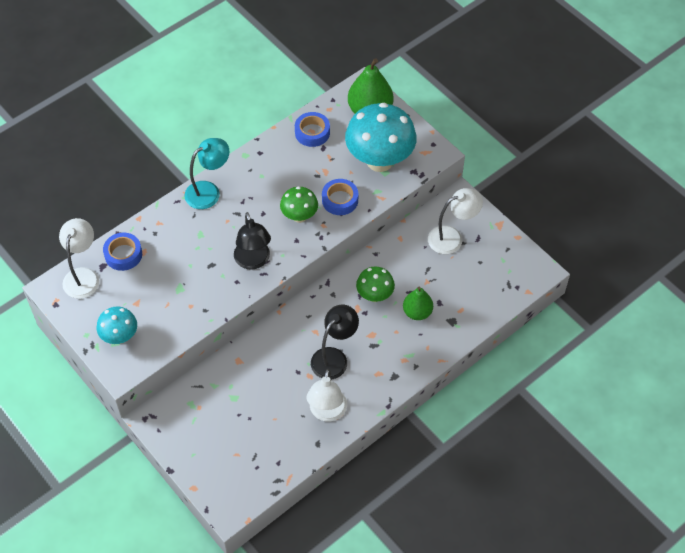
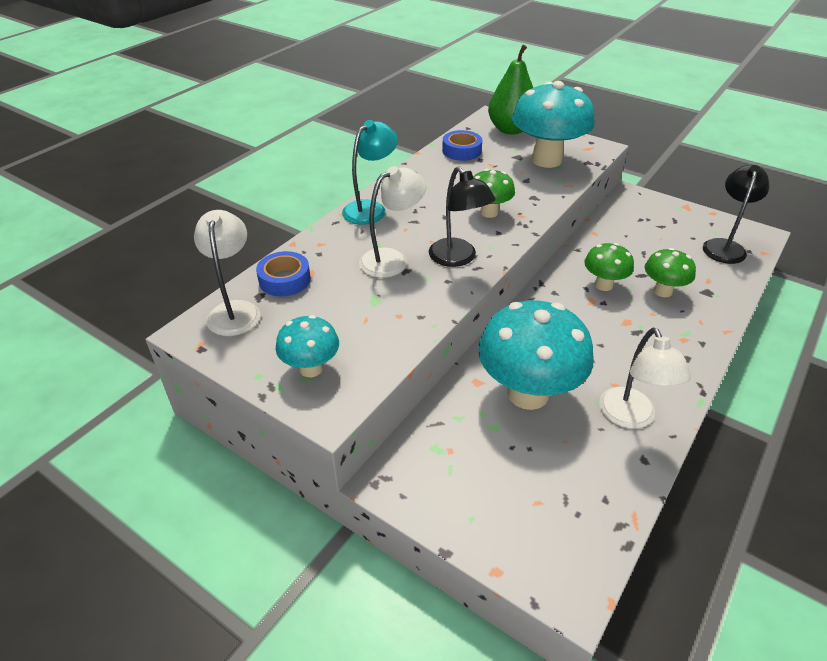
camera: 15 degrees left, 15 degrees down
black lamp [311,305,359,380] -> black lamp moved to [703,165,769,264]
blue tape [322,179,358,215] -> none
green pear [403,287,433,320] -> green mushroom [645,248,696,297]
white lamp [428,188,483,254] -> white lamp moved to [359,166,426,278]
none -> turquoise mushroom [478,300,594,410]

